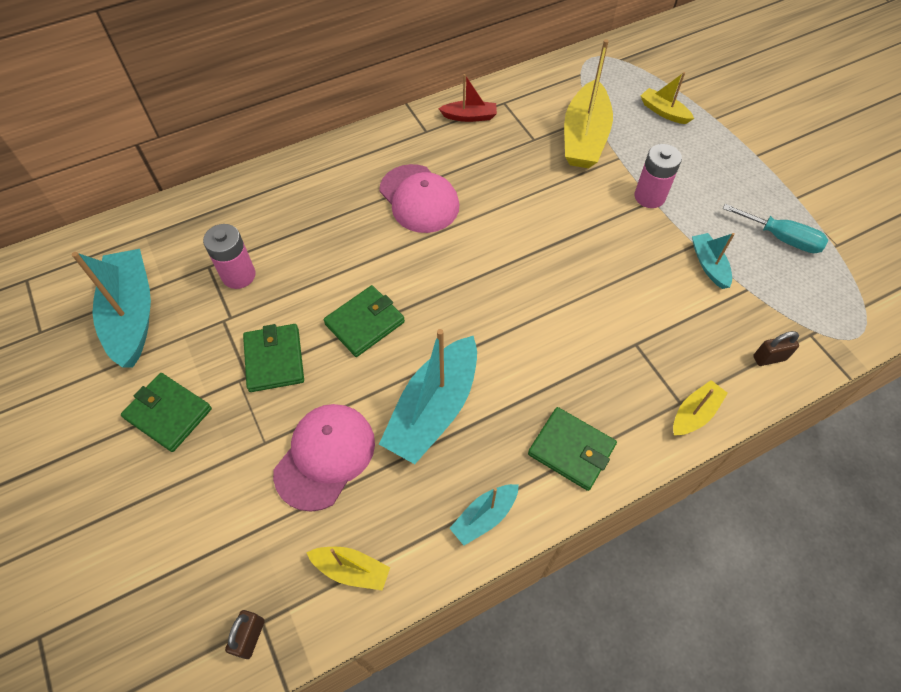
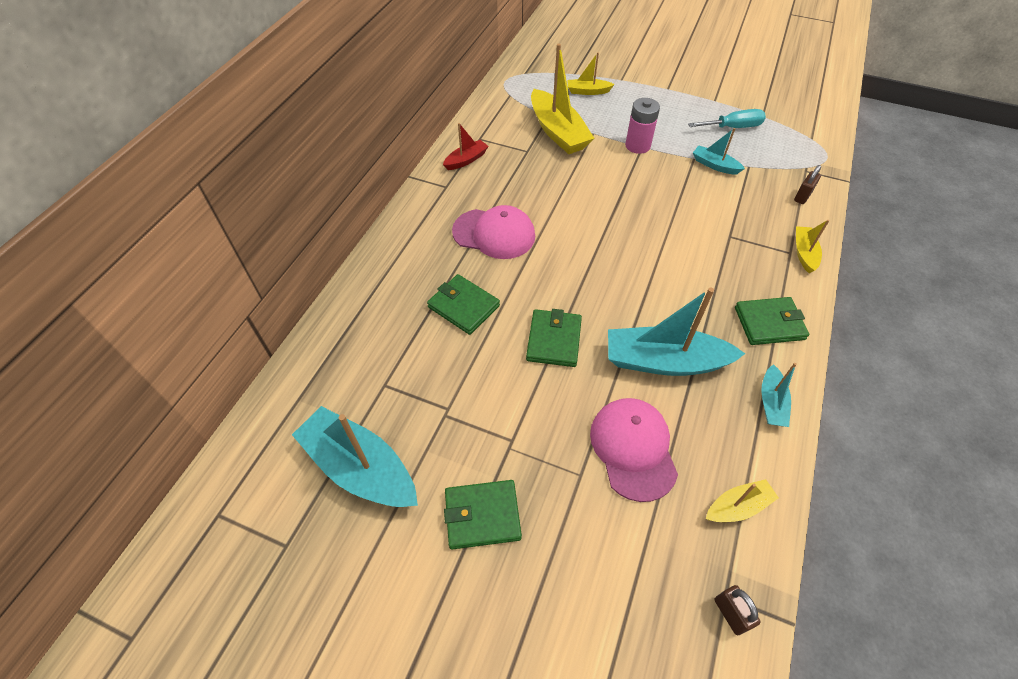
camera: 40 degrees left, 5 degrees down
pink battery [203,224,255,289] -> none
green wallet [243,324,304,392] -> green wallet moved to [427,274,500,335]
turquoise boat [379,329,477,464] -> turquoise boat turned 105 degrees clockwise [608,287,745,376]

